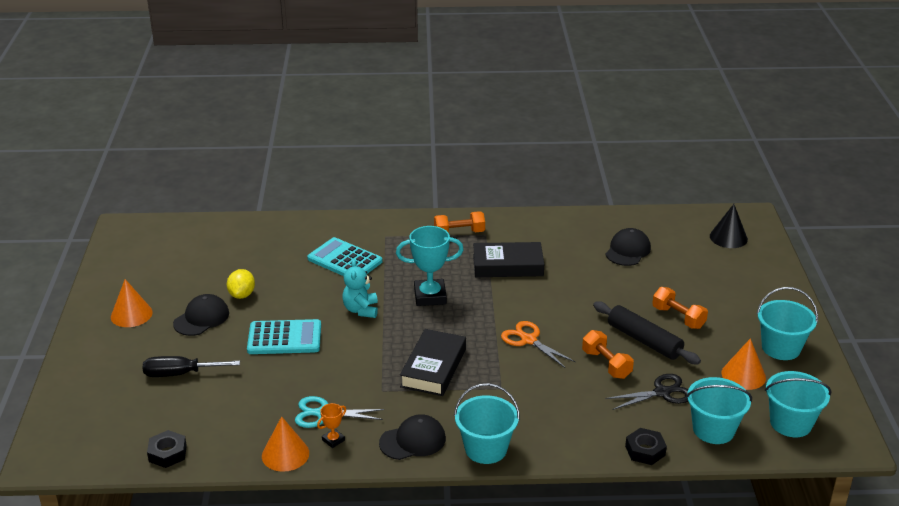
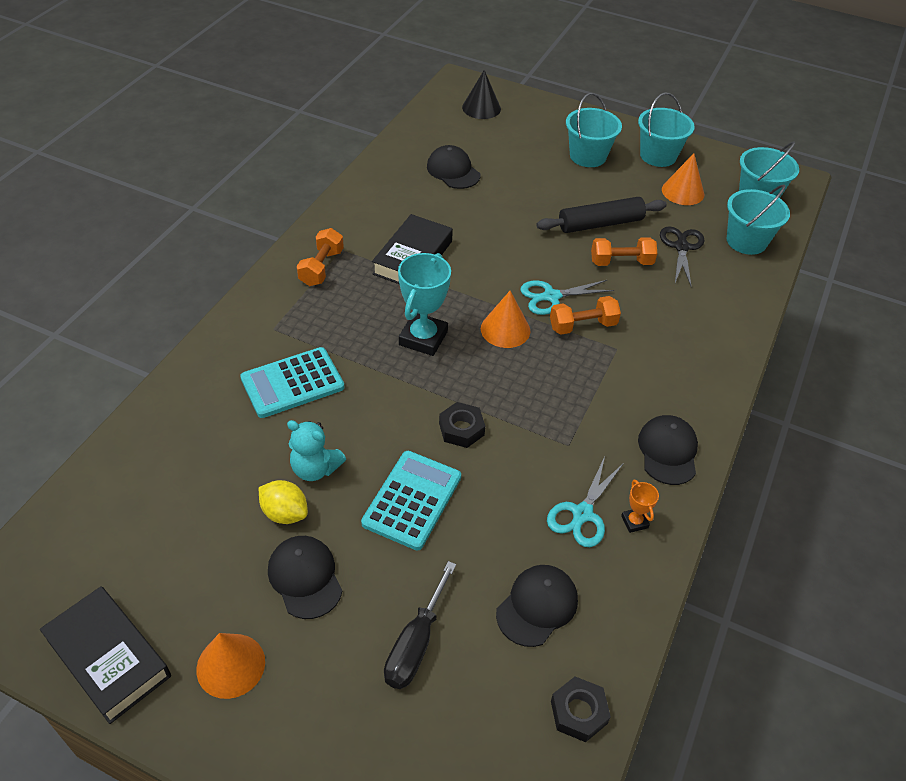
camera: 65 degrees left, 15 degrees up
orange cone [262,416,309,472] -> orange cone moved to [481,291,530,348]
turquoise teddy bear [342,260,378,318] -> turquoise teddy bear moved to [287,420,346,481]
black book [400,329,466,396] -> black book moved to [40,586,171,724]
turquoise bucket [454,383,520,464] -> turquoise bucket moved to [566,93,622,167]
orange scissors [501,321,576,368] -> turquoise scissors [520,280,614,315]
black nut [625,428,667,465] -> black nut moved to [439,402,485,448]
orange dumbbell [652,287,708,329] -> orange dumbbell moved to [550,296,621,335]
none -> black cap [496,565,578,647]

